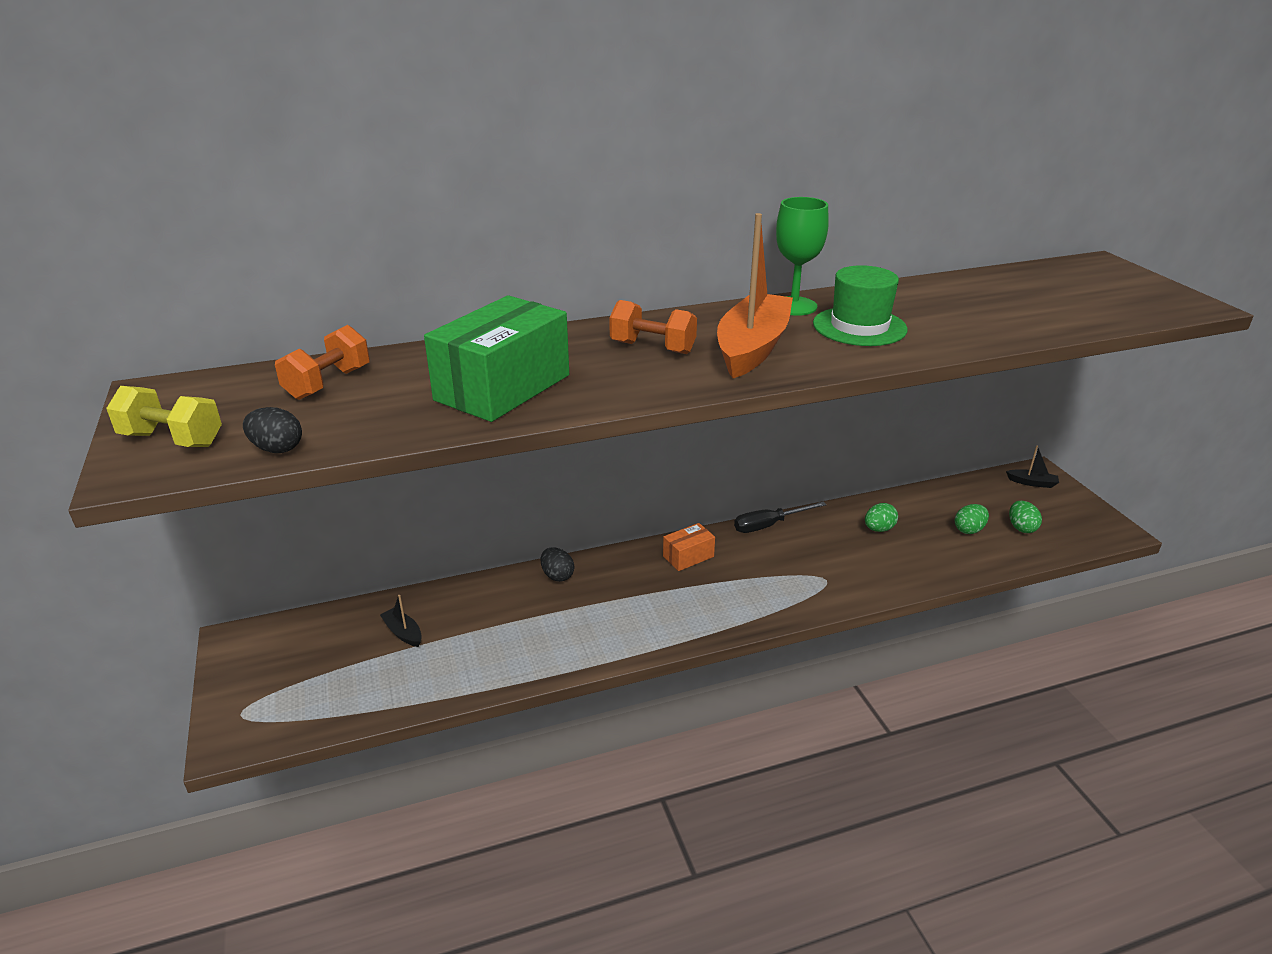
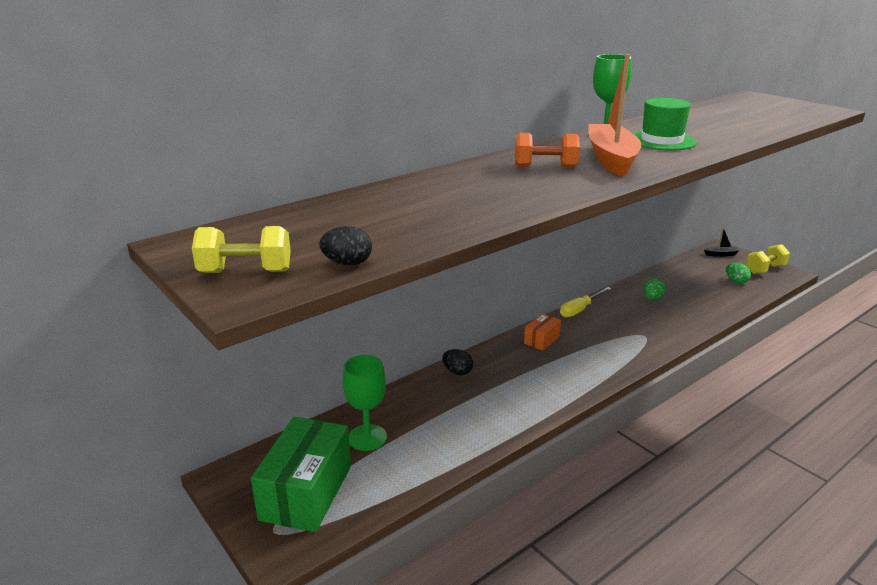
camera: 20 degrees left, 5 degrees down
orange dumbbell [275,325,370,400] -> none
black boat [380,595,422,647] -> green goblet [342,355,387,451]
green box [424,295,569,422] -> green box moved to [251,417,351,532]
black screwdriver [734,502,826,533] -> yellow screwdriver [560,287,612,317]
green egg [955,504,989,534] -> none
none -> yellow dumbbell [746,244,790,274]

